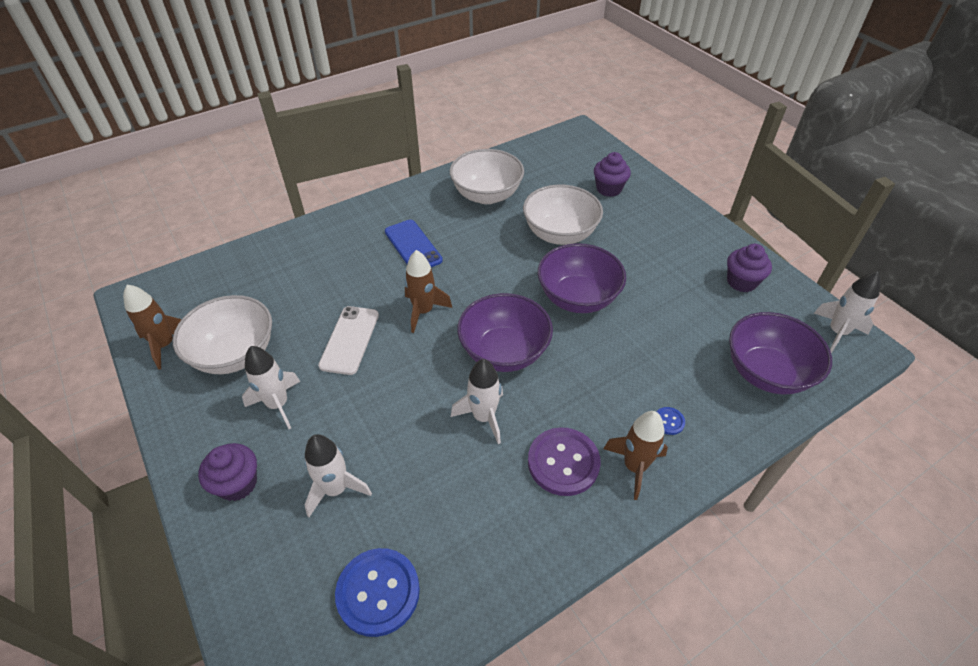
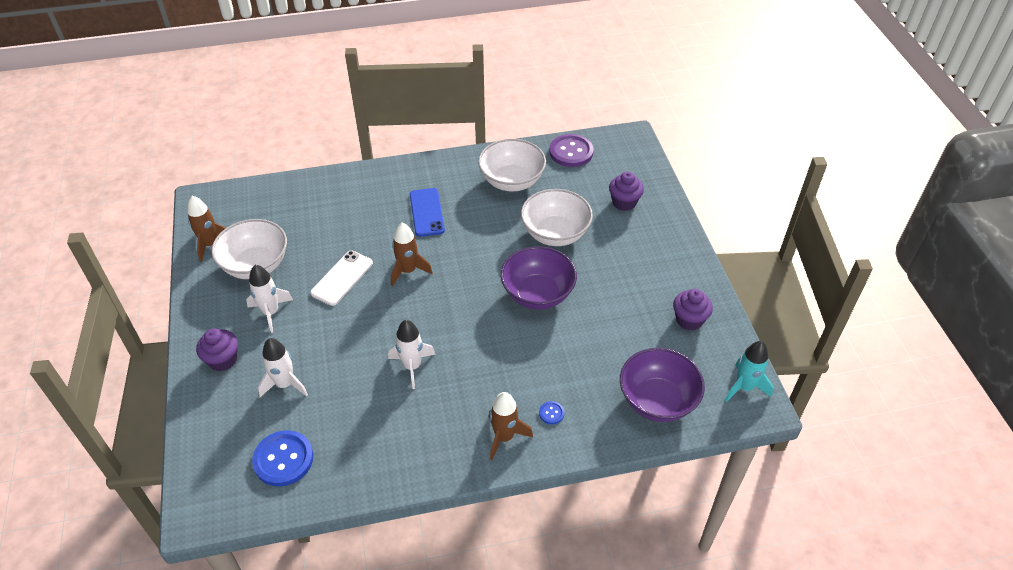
camera: 20 degrees right, 0 degrees up
purple bowl [457,293,553,372] -> none
purple button [528,427,601,496] -> purple button moved to [549,134,594,167]
white rocket [814,271,881,353] -> turquoise rocket [725,341,773,402]

